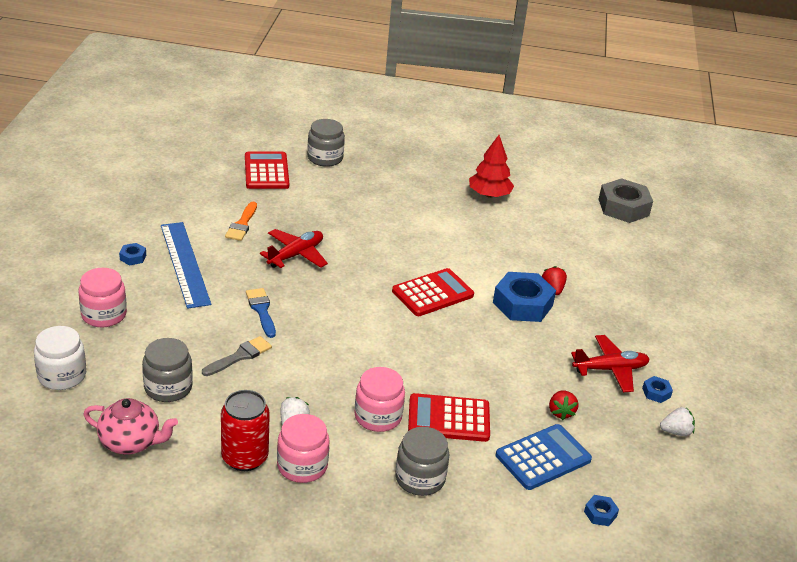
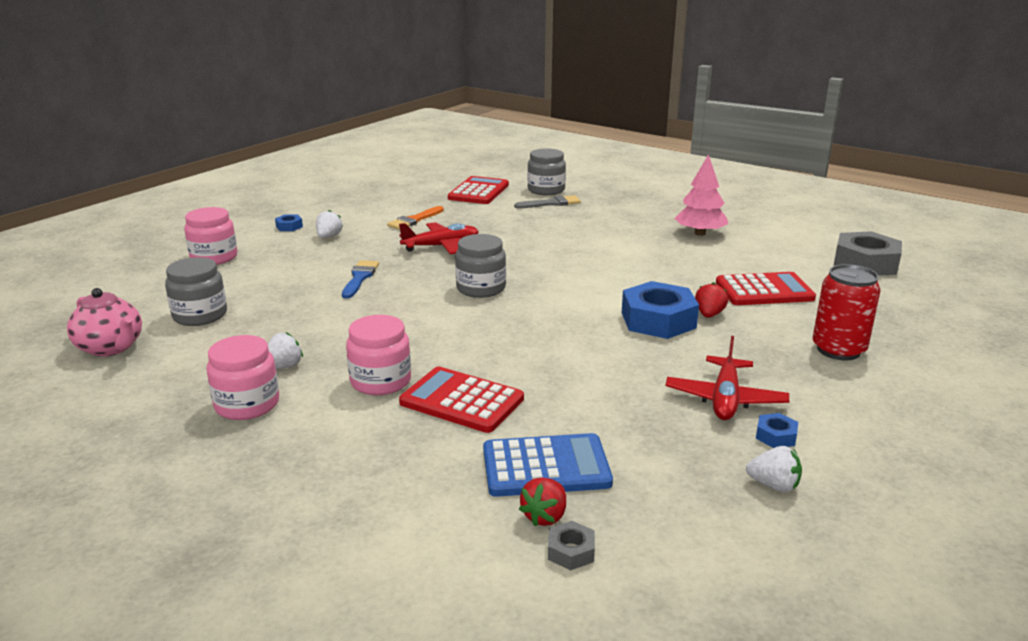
camera: 30 degrees right, 10 degrees down
white jar [34,326,86,390] -> none
blue ruler [161,222,211,309] -> white strawberry [316,210,343,238]
grey brush [202,336,272,376] -> grey brush moved to [514,195,581,208]
red can [221,390,270,471] -> red can moved to [813,264,881,360]
red calculator [392,268,474,316] -> red calculator moved to [716,272,816,305]
grey jar [395,427,450,496] -> grey jar moved to [455,234,506,298]
red tree [469,135,514,198] -> pink tree [674,154,728,236]
red strawberry [549,390,578,420] -> red strawberry moved to [519,477,566,526]
red plane [571,335,650,392] -> red plane turned 90 degrees clockwise [666,336,789,420]
blue nut [584,495,619,526] -> grey nut [548,521,595,570]

